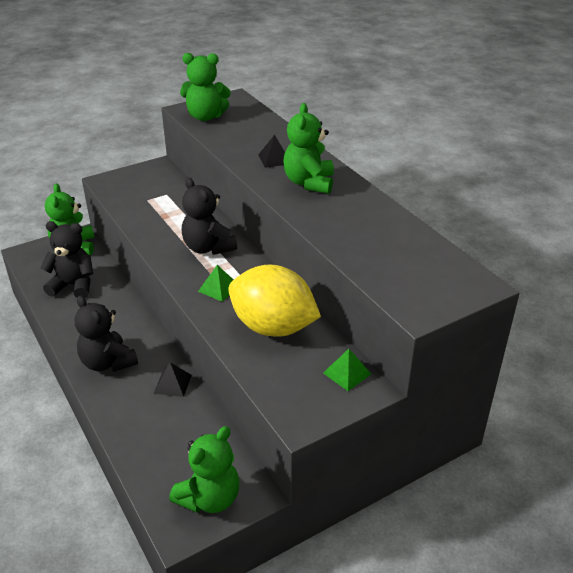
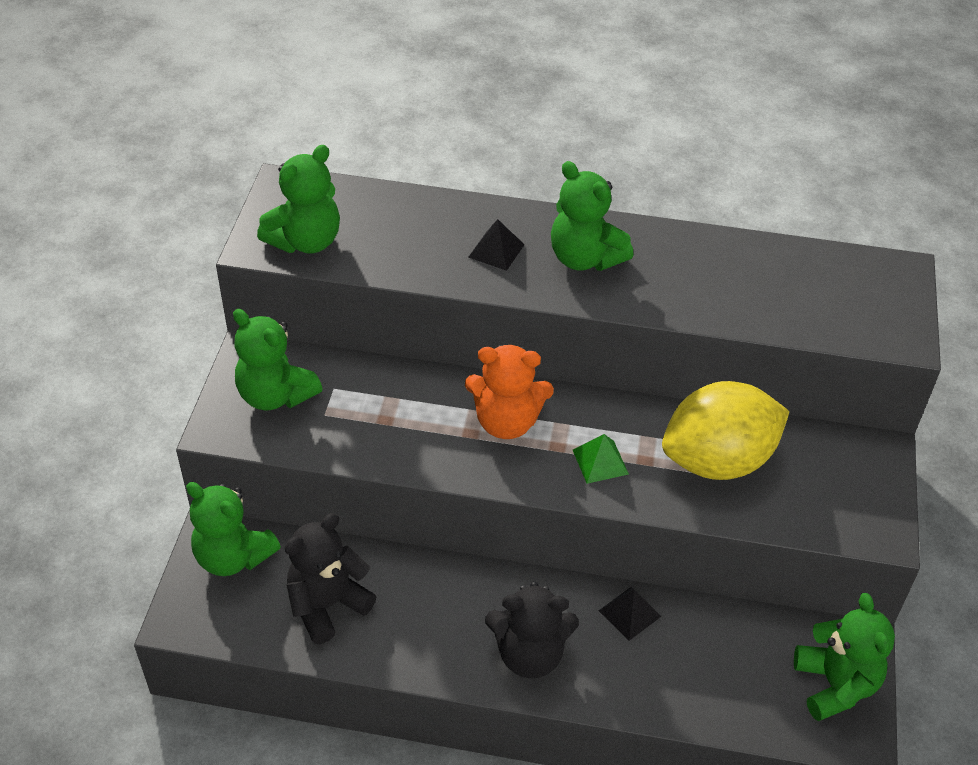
camera: 50 degrees left, 10 degrees up
black teddy bear [182,177,237,255] -> orange teddy bear [465,345,554,439]
green pyramid [323,349,371,391] -> none
none -> green teddy bear [233,309,323,410]

